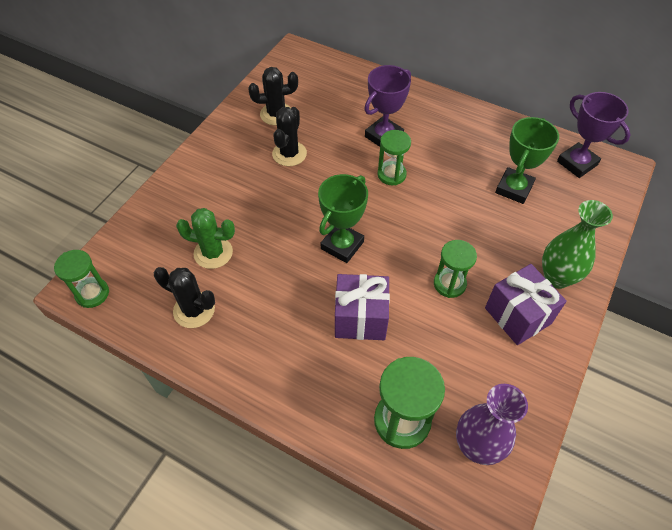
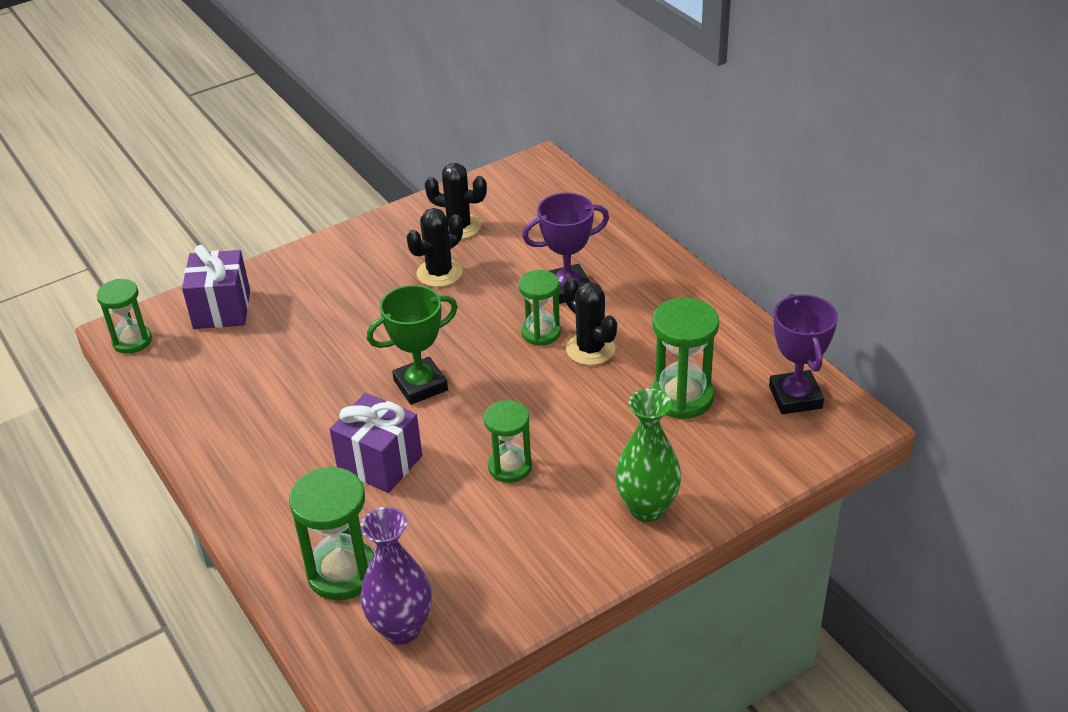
camera: 30 degrees right, 15 degrees down
black cactus [154,267,215,328] -> black cactus moved to [563,278,617,365]
green cactus [176,208,235,269] -> none
purple gift [485,264,567,345] -> purple gift moved to [182,245,250,329]
green trophy [495,117,559,204] -> green hourglass [651,298,719,419]

